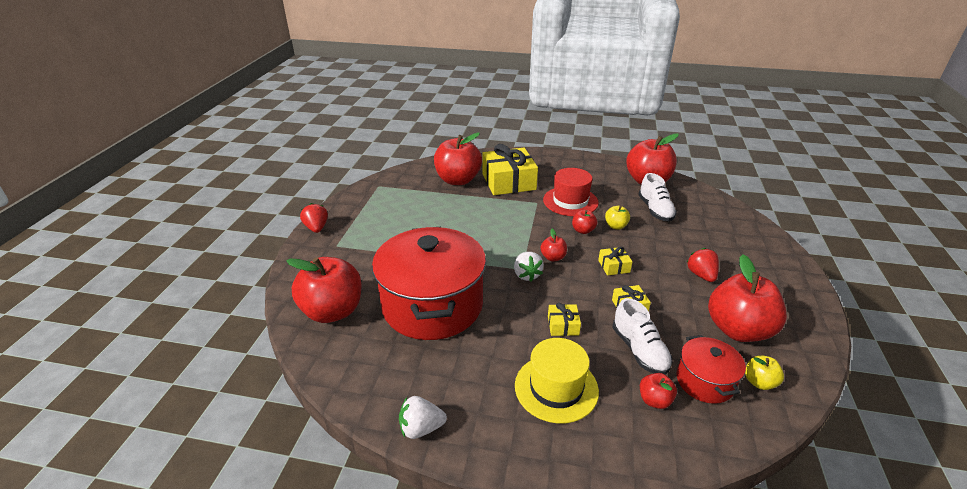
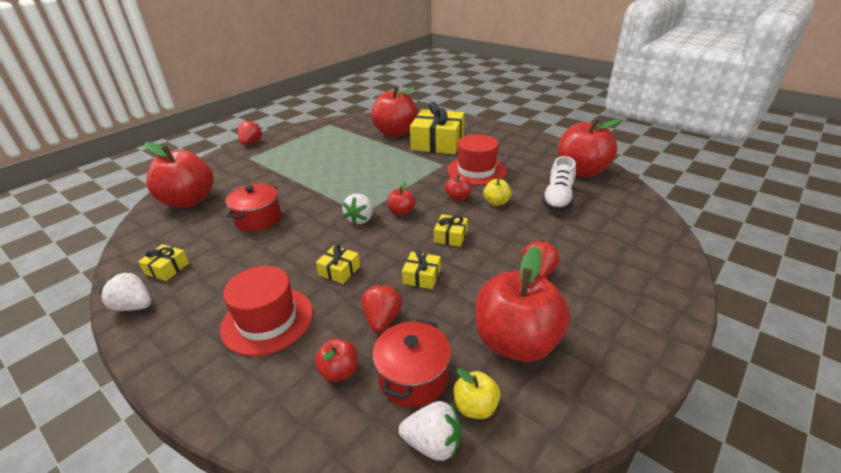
camera: 30 degrees right, 0 degrees up
red pot [372,227,486,340] -> red pot [226,184,281,232], size x0.48
yellow hat [515,338,599,423] -> red hat [220,266,313,356]
white shoe [613,298,672,375] -> red strawberry [361,283,402,333]
none -> yellow gift [138,244,189,281]
none -> white strawberry [399,401,461,461]

